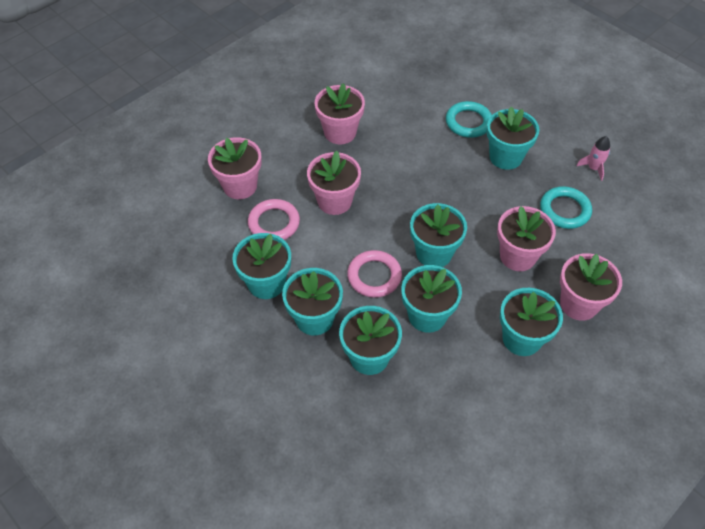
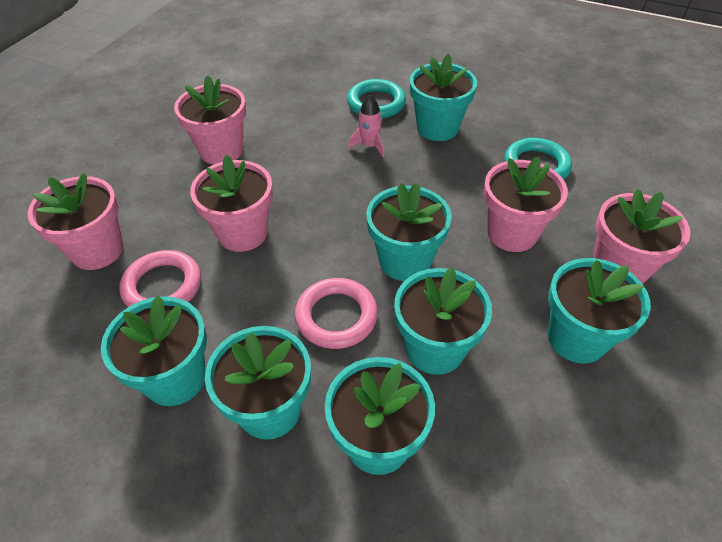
camera: 20 degrees left, 5 degrees down
pink rocket [576,136,610,181] -> pink rocket moved to [348,95,384,157]

